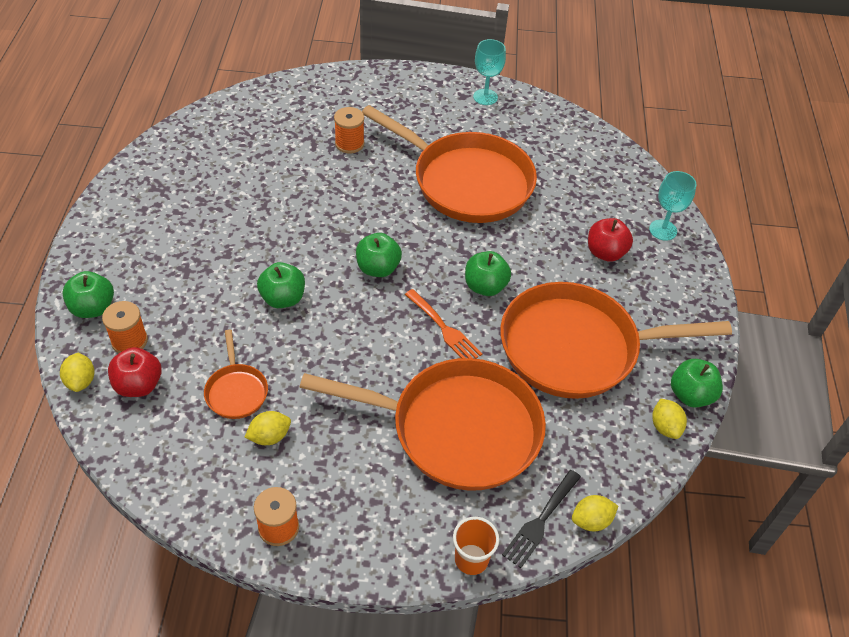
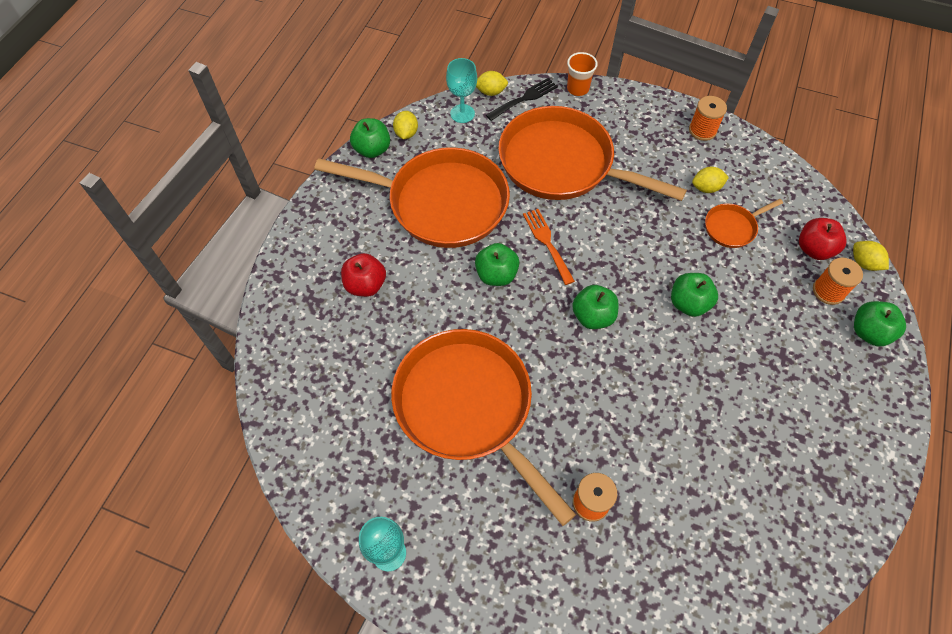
camera: 160 degrees left, 10 degrees up
yellow lemon [60,353,95,392] -> yellow lemon turned 45 degrees counterclockwise [853,241,889,271]
orange pan [204,330,268,419] -> orange pan turned 120 degrees counterclockwise [705,199,783,248]
turquoise goblet [649,171,697,241] -> turquoise goblet moved to [446,58,477,123]

